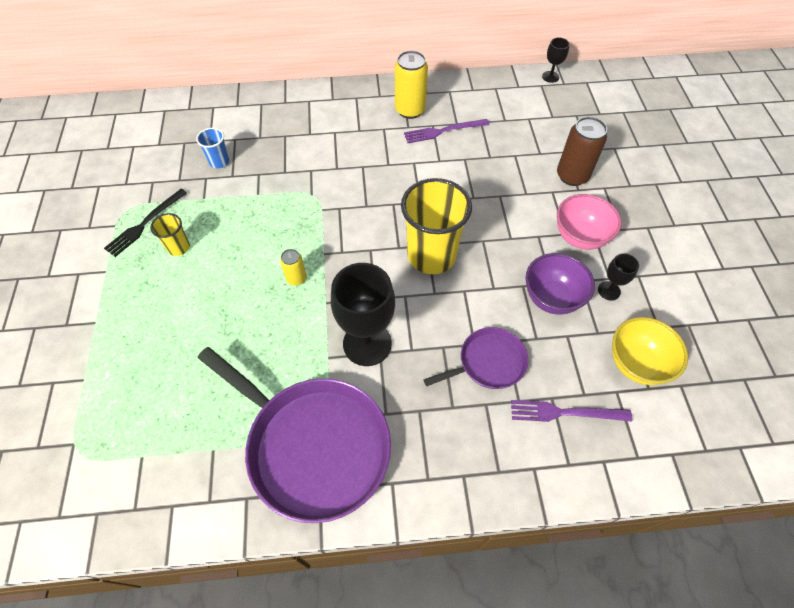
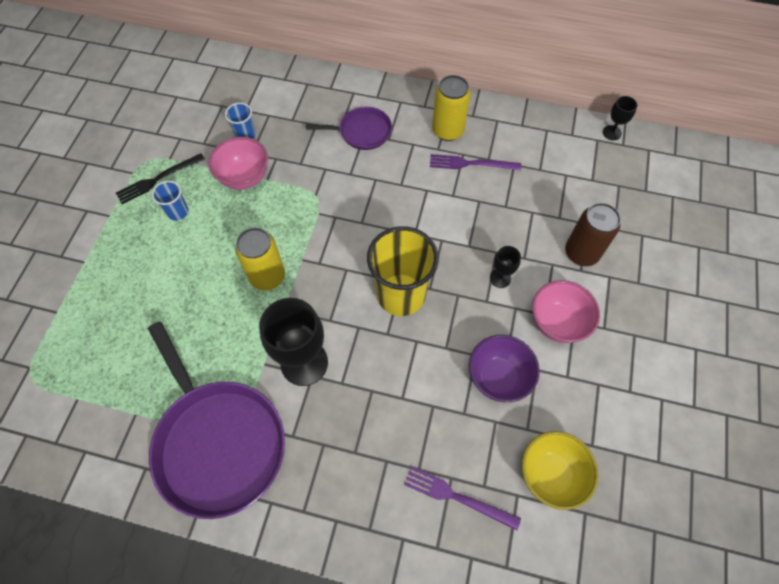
camera: 20 degrees right, 5 degrees up
yellow cup [150,213,190,256] -> blue cup [152,181,188,221]
yellow can [280,249,306,286] -> yellow can [235,228,285,291], size x1.83
purple pan [423,327,528,389] -> purple pan moved to [306,107,392,150]
black goblet [598,253,639,300] -> black goblet moved to [490,246,521,288]
none -> pink bowl [208,137,268,190]

